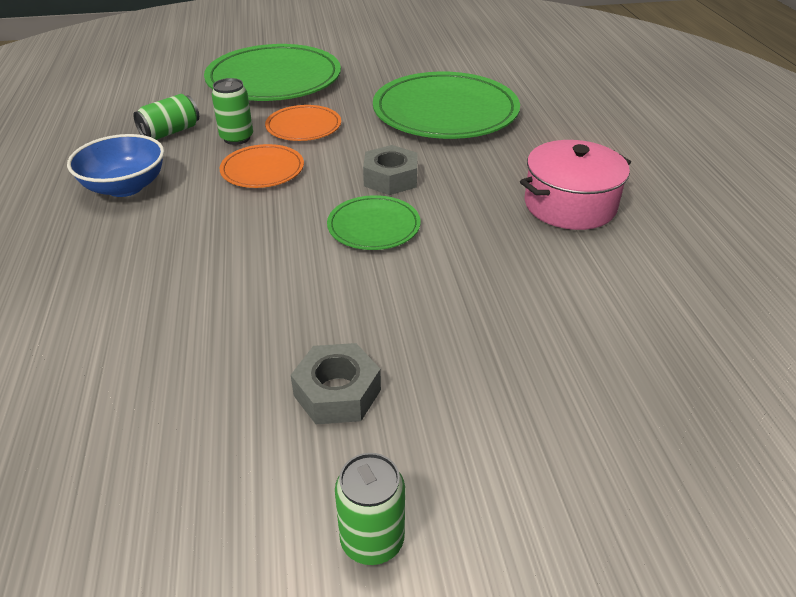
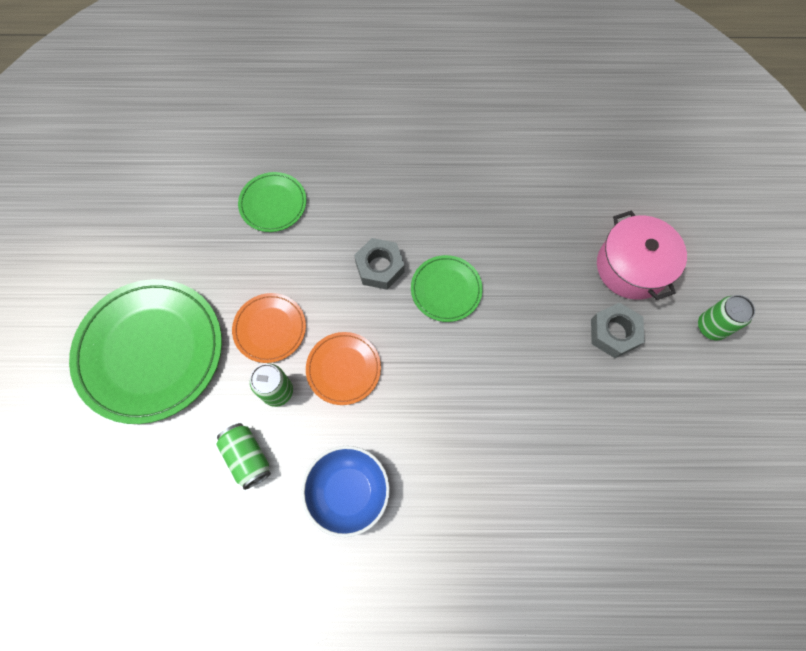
camera: 80 degrees left, 30 degrees up
green plate [373,72,520,139] -> green plate [238,172,306,232], size x0.50
pink pot [520,140,631,230] -> pink pot moved to [597,210,687,300]

